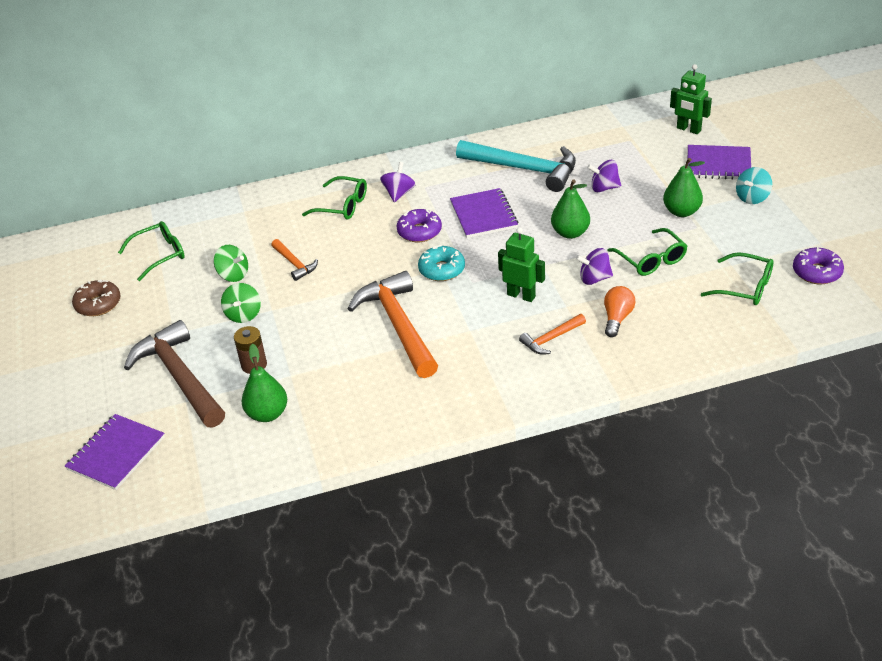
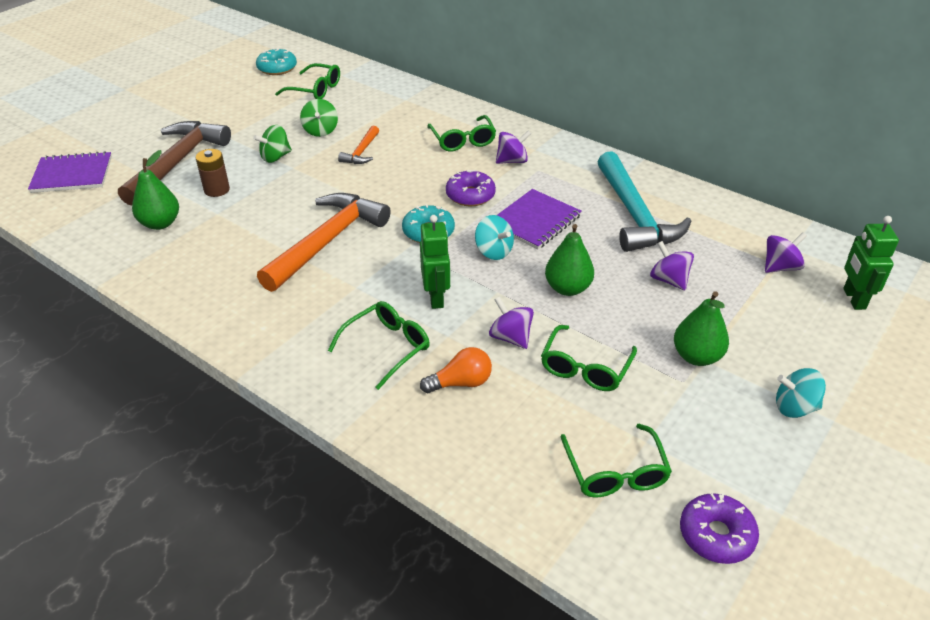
camera: 50 degrees right, 0 degrees up
brown donut [72,280,121,316] -> none
orange hammer [519,314,586,355] -> green glasses [328,301,430,390]
purple notebook [688,145,751,180] -> none
none -> turquoise donut [256,48,297,75]
none -> turquoise spinning top [475,215,514,260]
none -> purple spinning top [765,232,807,273]

